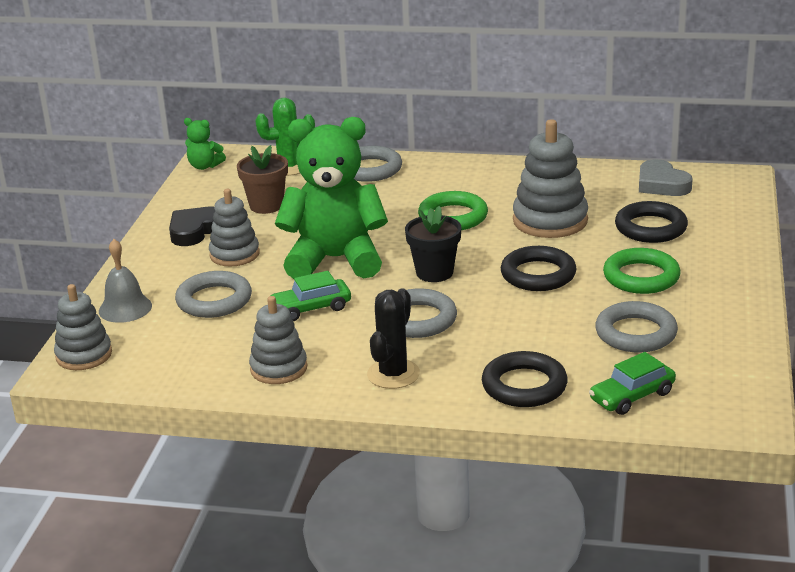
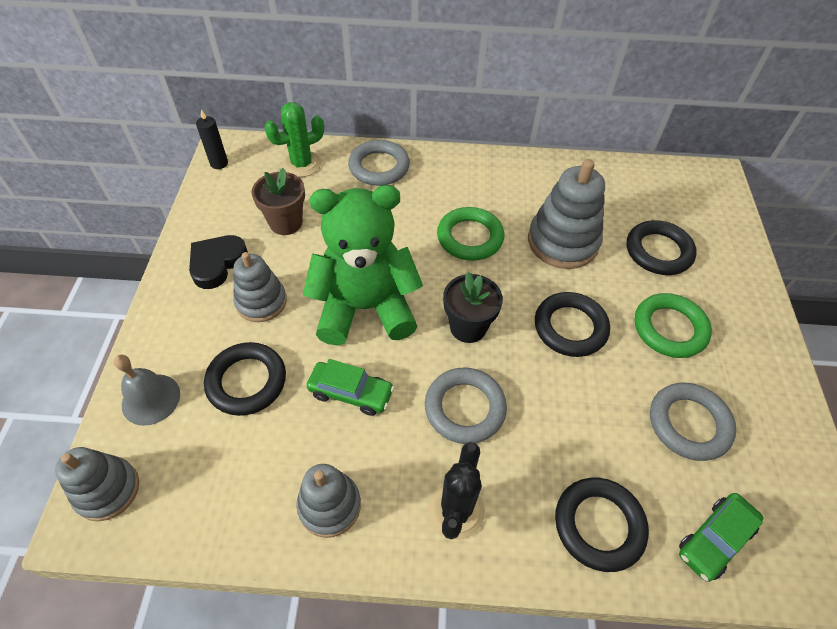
camera: 10 degrees left, 25 degrees up
grey ring [175,271,252,318] -> black ring [204,342,286,416]
green teddy bear [184,118,226,170] -> black candle [196,110,228,169]
green car [270,271,351,322] -> green car turned 135 degrees counterclockwise [307,359,394,416]
grey heart [639,159,693,196] -> none

